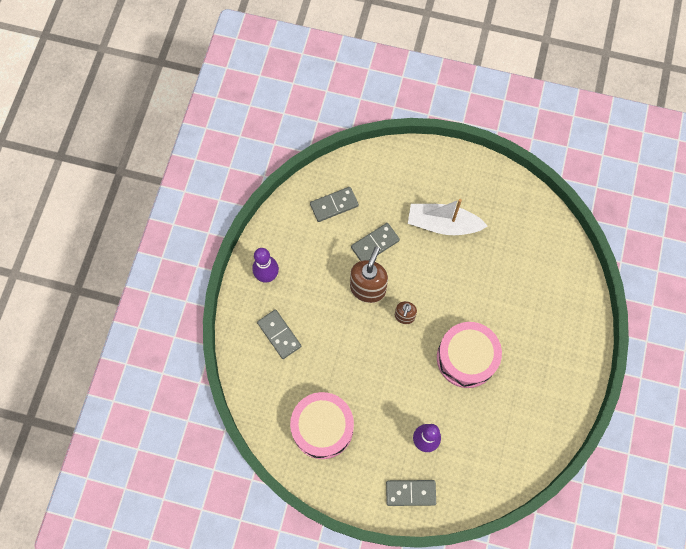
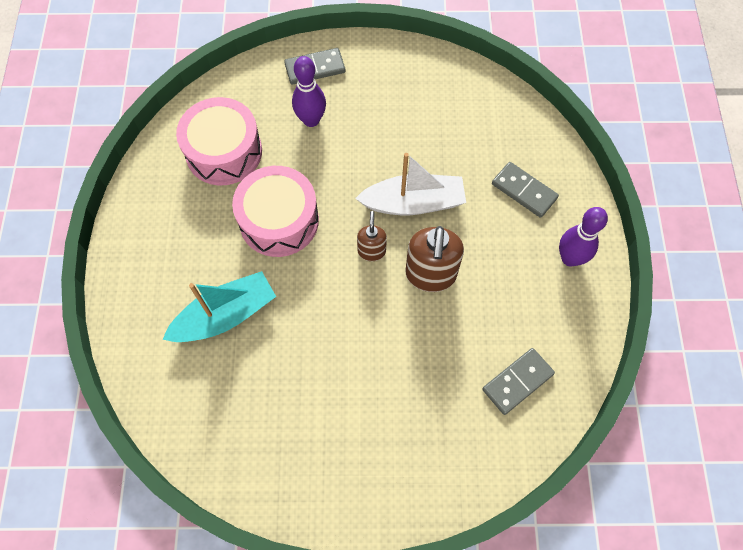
camera: 165 degrees right, 5 degrees down
pink drum [290,392,354,459] -> pink drum moved to [176,97,262,185]
grey domino [351,223,400,261] -> none
white boat [408,199,487,235] -> white boat moved to [355,153,466,215]
none -> turquoise boat [162,271,276,342]

